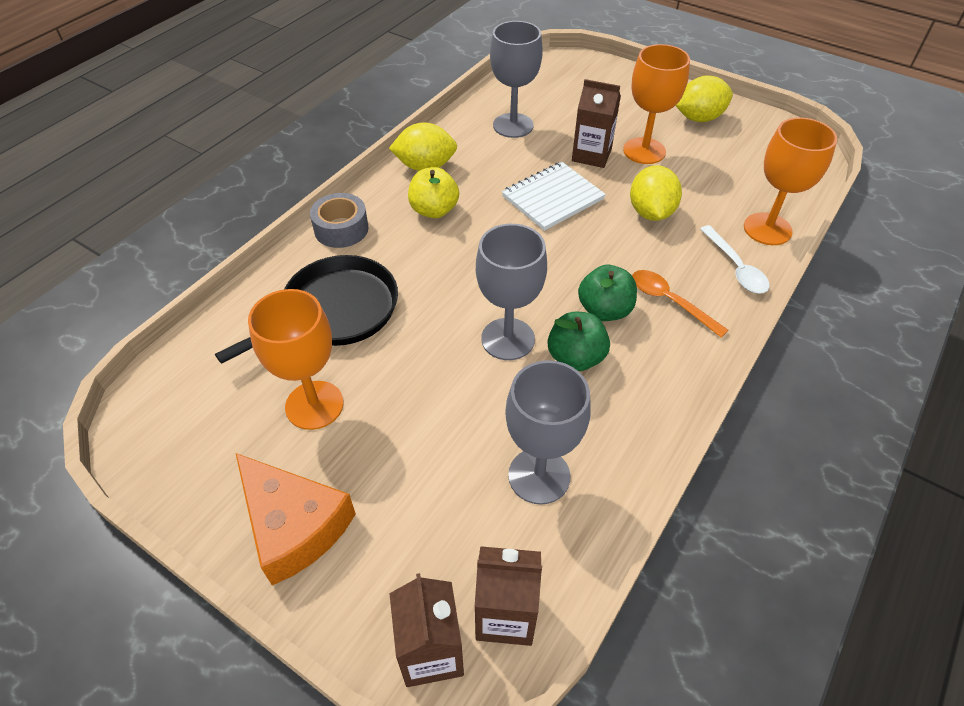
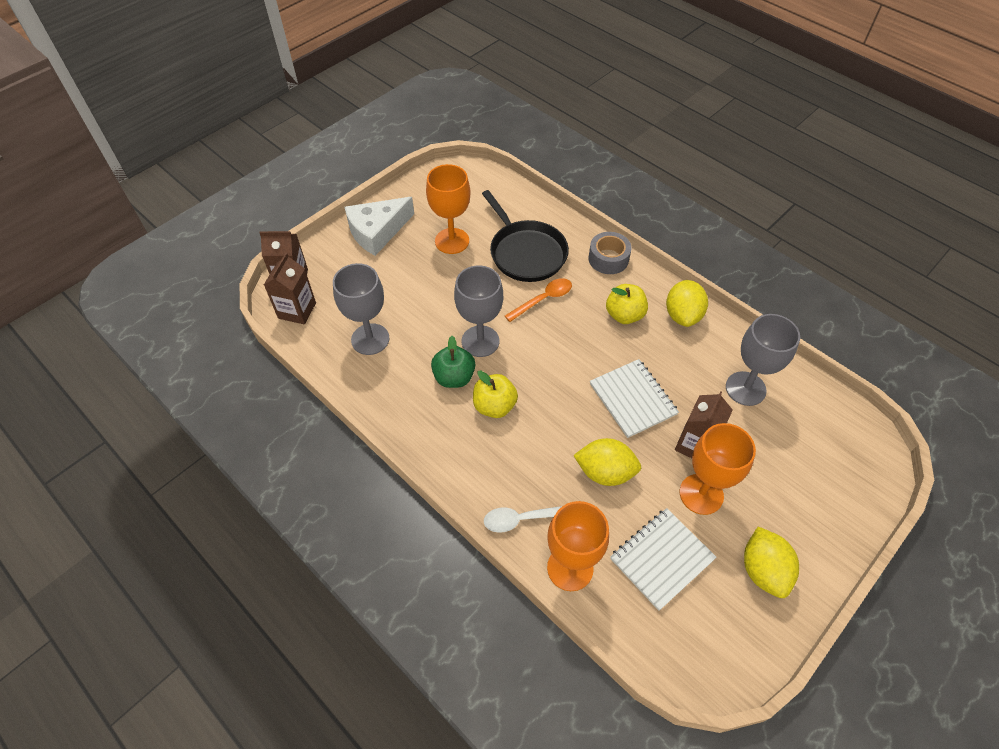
camera: 100 degrees right, 5 degrees up
orange cheese [236,453,356,585] -> white cheese [345,197,414,256]
green apple [578,265,637,321] -> yellow apple [473,371,518,418]
orange spoon [632,270,728,338] -> orange spoon moved to [505,278,572,322]
none -> white notebook [610,508,717,611]

